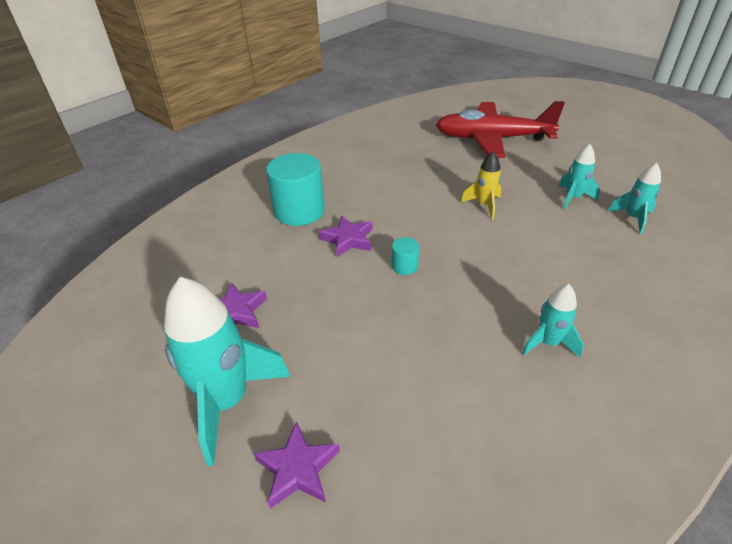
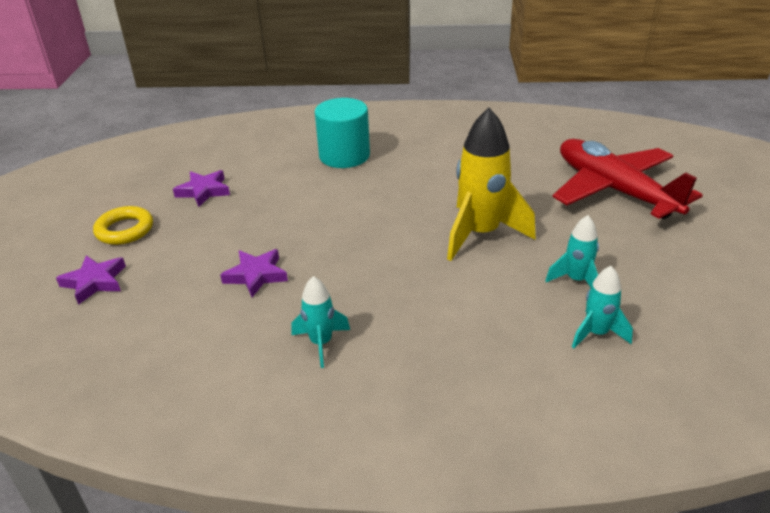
camera: 50 degrees right, 5 degrees down
turquoise rocket [164,277,291,466] -> yellow ring [93,206,153,245]
purple star [319,215,373,257] -> purple star moved to [220,249,288,297]
turquoise cylinder [392,237,419,275] -> none
yellow rocket [461,151,502,220] -> yellow rocket [447,108,536,261], size x1.91

